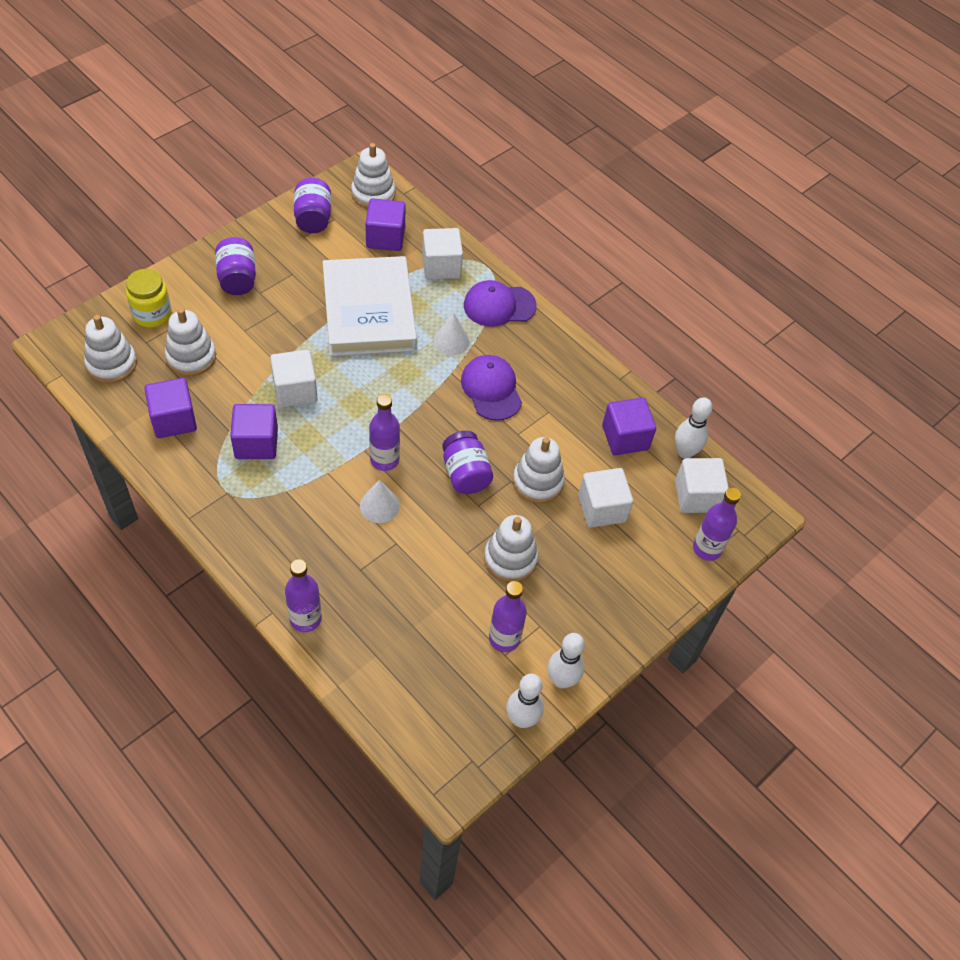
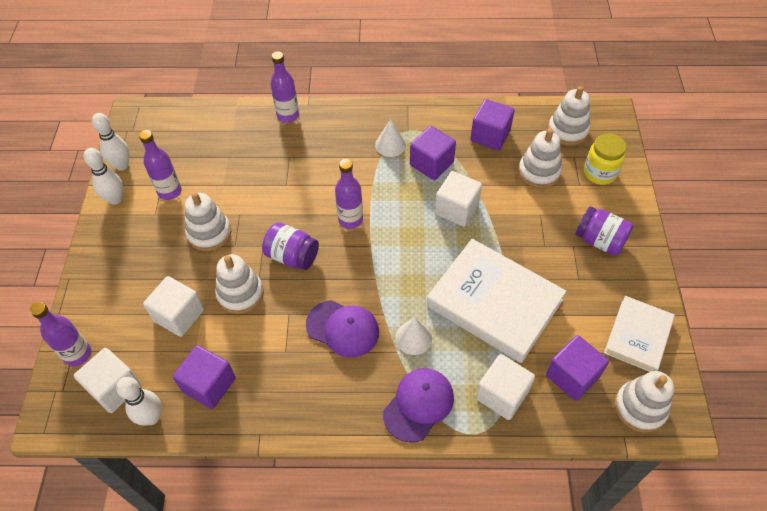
camera: 140 degrees right, 0 degrees up
purple jar [294,178,331,233] -> white book [604,296,675,372]
white cone [360,480,400,523] -> white cone moved to [375,119,406,157]

